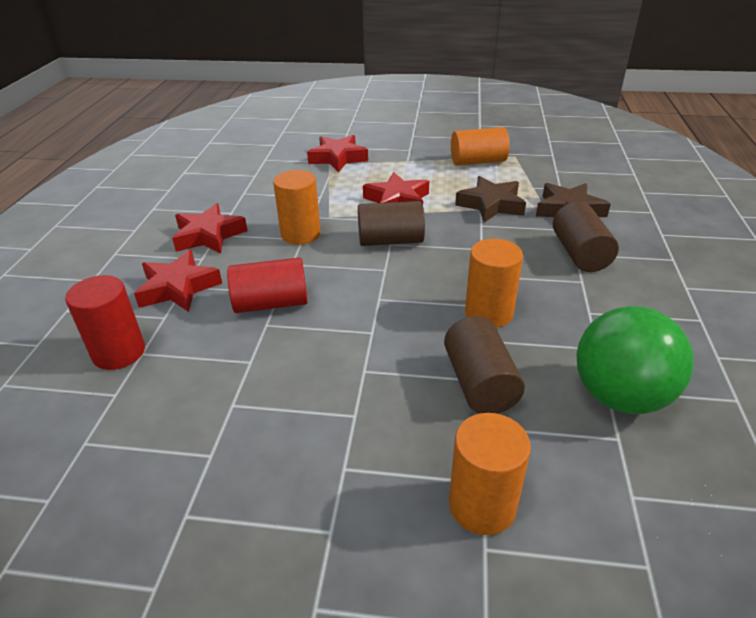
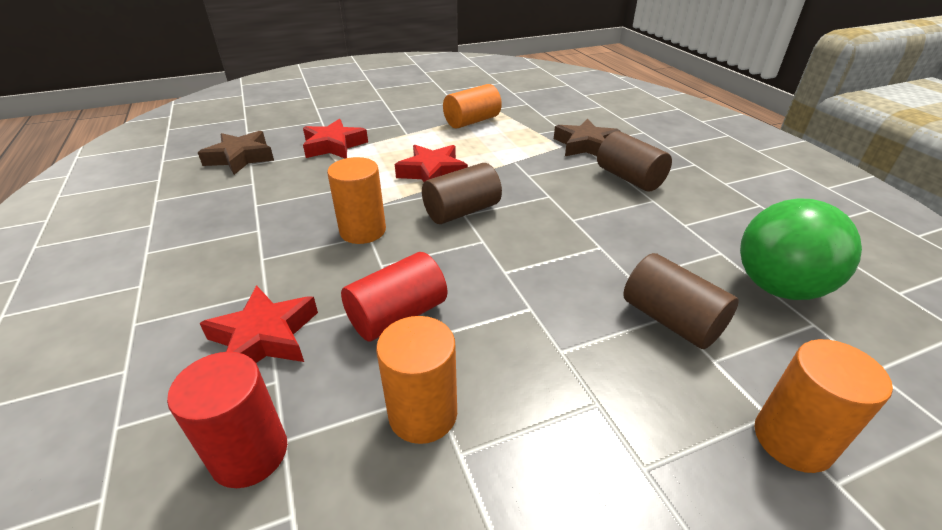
camera: 30 degrees left, 0 degrees up
red star [172,203,248,254] -> none
brown star [455,176,526,223] -> brown star moved to [198,131,274,175]
orange cylinder [465,239,523,328] -> orange cylinder moved to [376,316,457,444]

